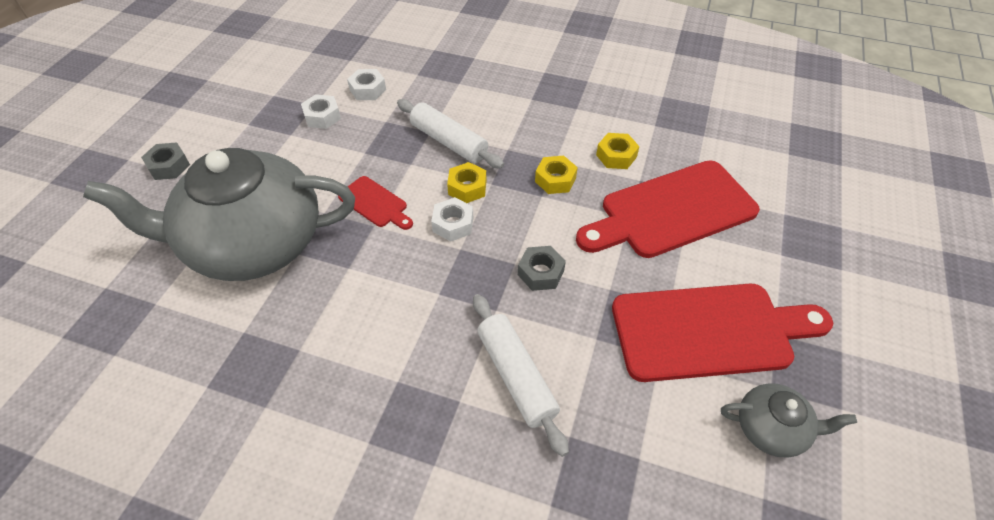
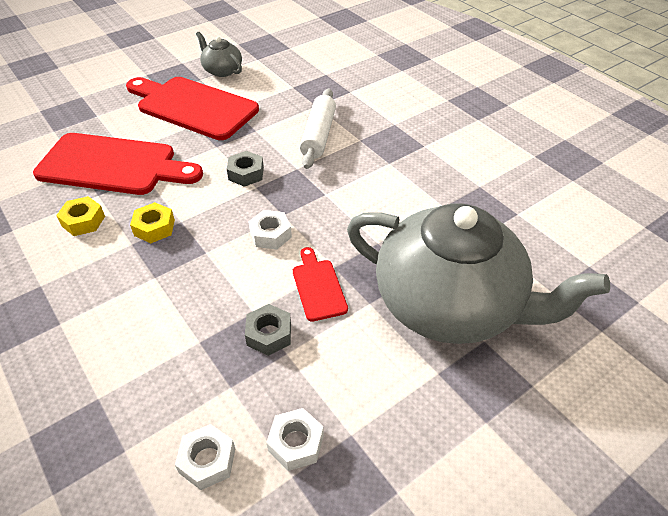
camera: 145 degrees left, 5 degrees down
grey nut [141,142,190,180] -> grey nut moved to [245,304,291,356]
white rolling pin [397,99,504,169] -> none
yellow nut [447,162,486,203] -> none

